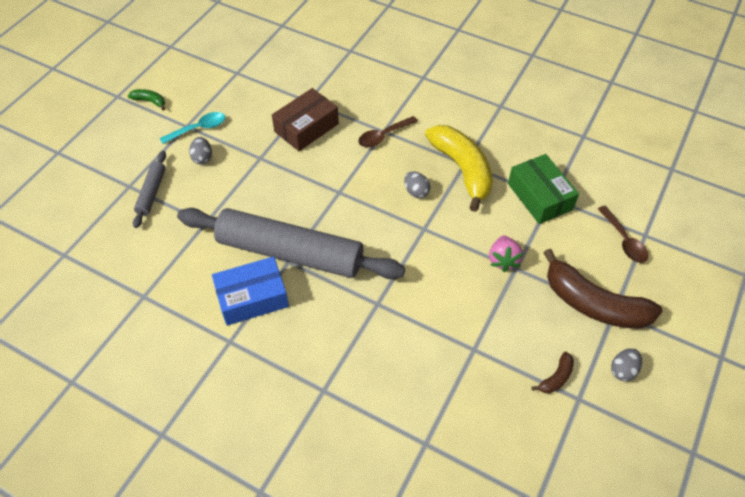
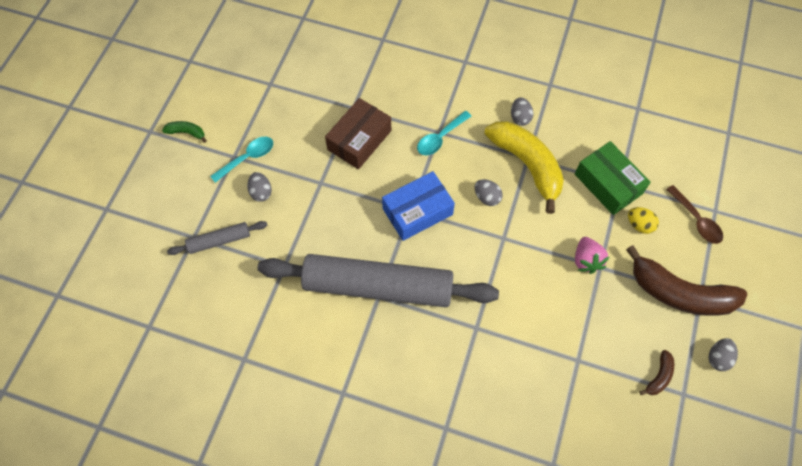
camera: 10 degrees left, 10 degrees up
grey rolling pin [133,151,166,228] -> grey rolling pin turned 75 degrees clockwise [167,221,267,255]
blue box [212,256,289,326] -> blue box moved to [382,171,455,241]
brown spoon [358,116,418,147] -> turquoise spoon [417,111,471,155]
none -> grey egg [511,97,533,126]
none -> yellow egg [628,207,659,234]

